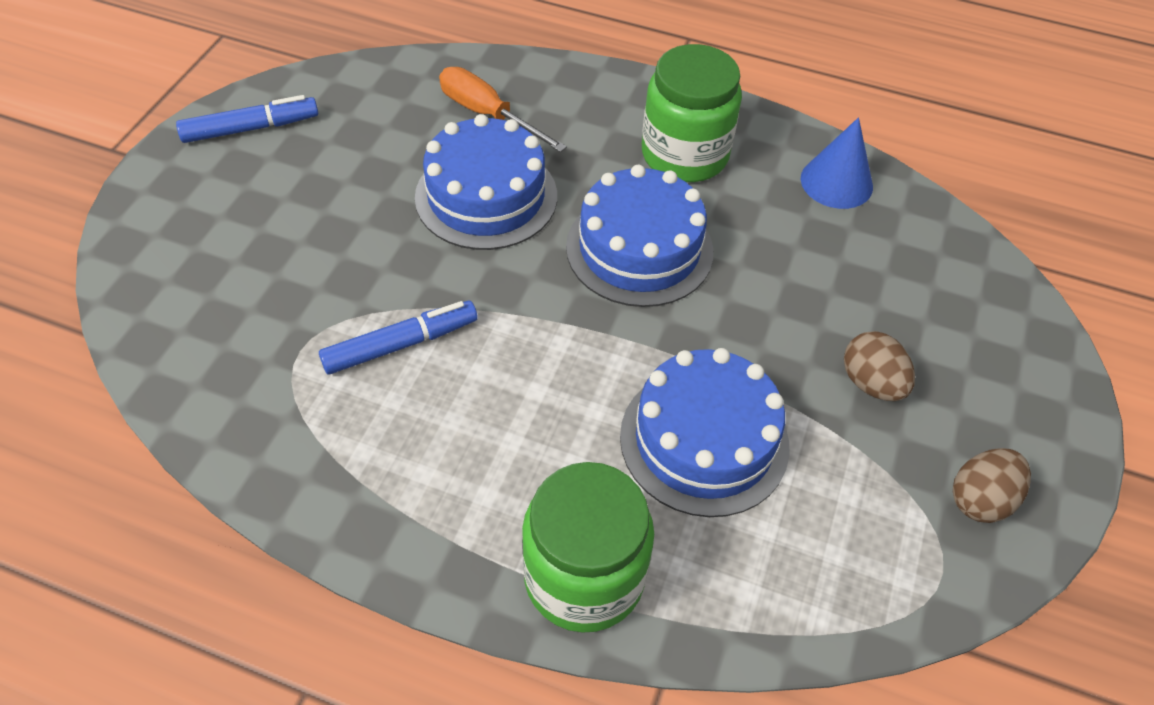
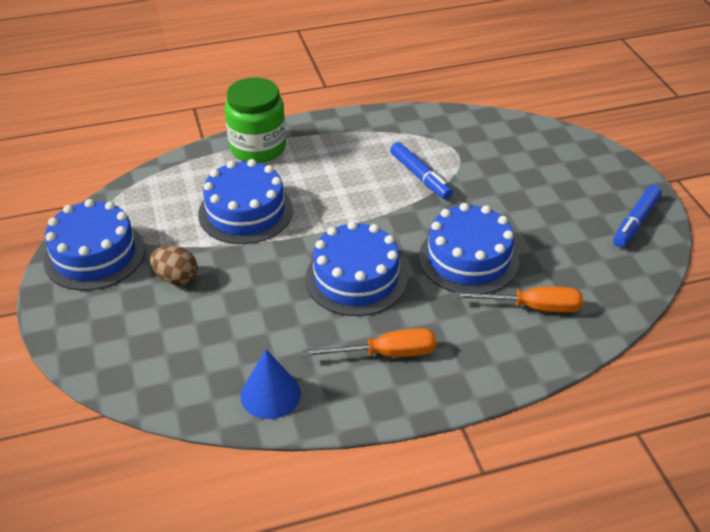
camera: 145 degrees right, 10 degrees down
blue marker [319,301,477,374] -> blue marker turned 60 degrees counterclockwise [390,142,453,199]
green jar [642,44,742,182] -> orange screwdriver [302,328,437,357]
brown egg [953,448,1031,523] -> blue cake [43,199,145,291]

